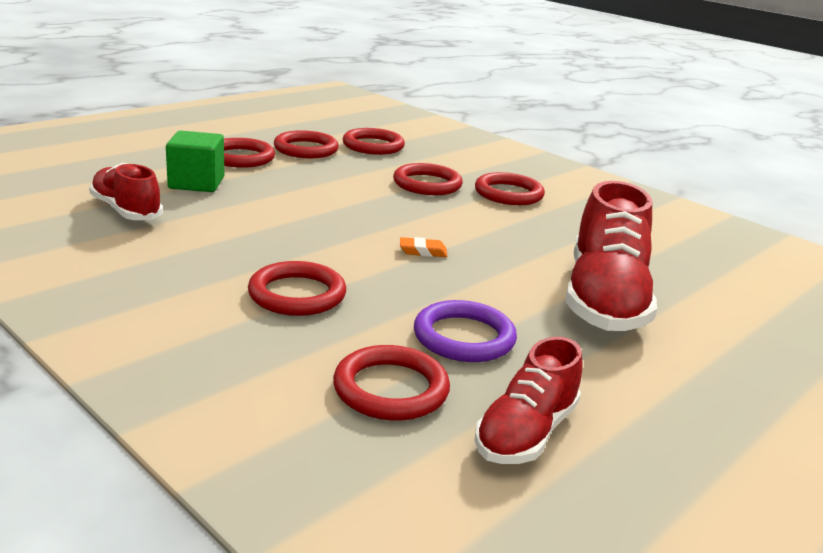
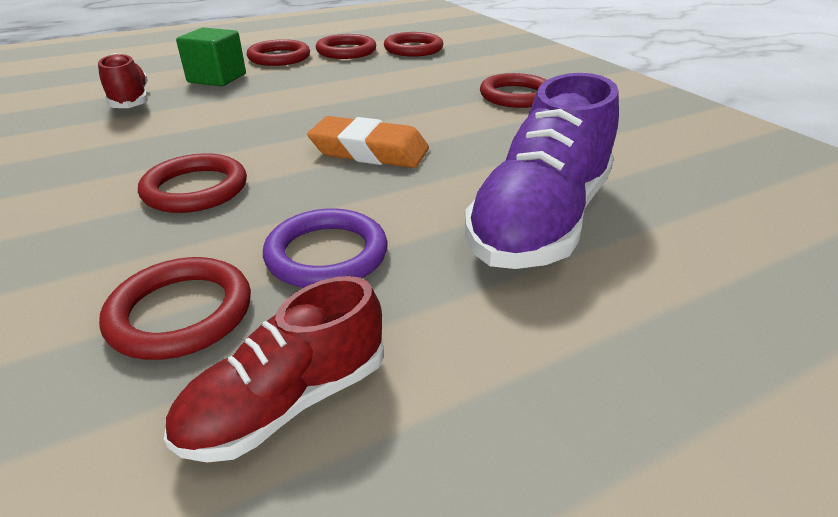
camera: 20 degrees right, 10 degrees up
red ring [393,163,463,195] -> none
orange eraser [400,237,447,257] -> orange eraser [307,116,429,168], size x2.17
red shoe [566,181,657,331] -> purple shoe [465,73,619,269]

